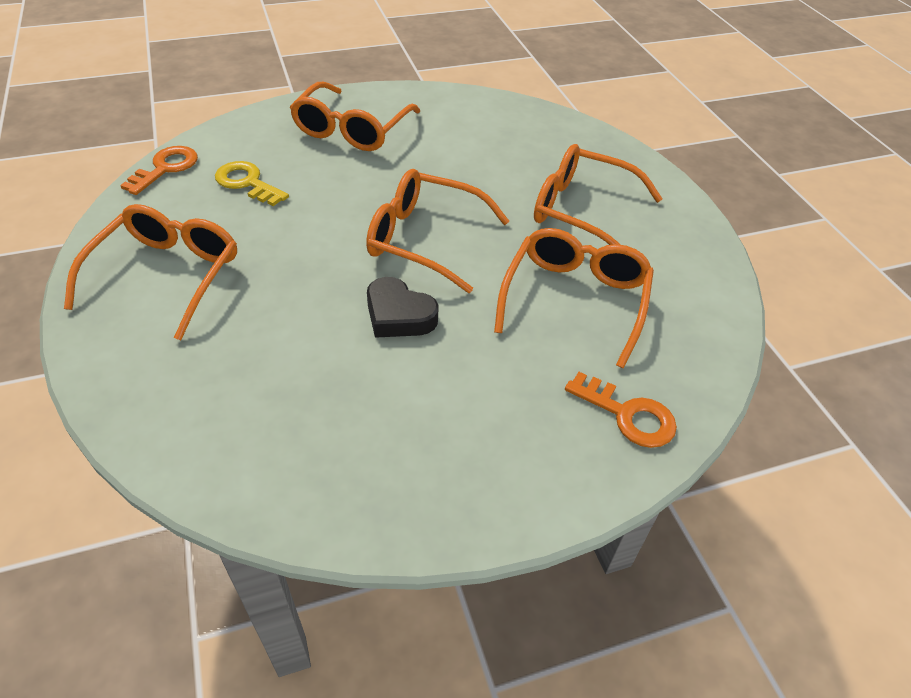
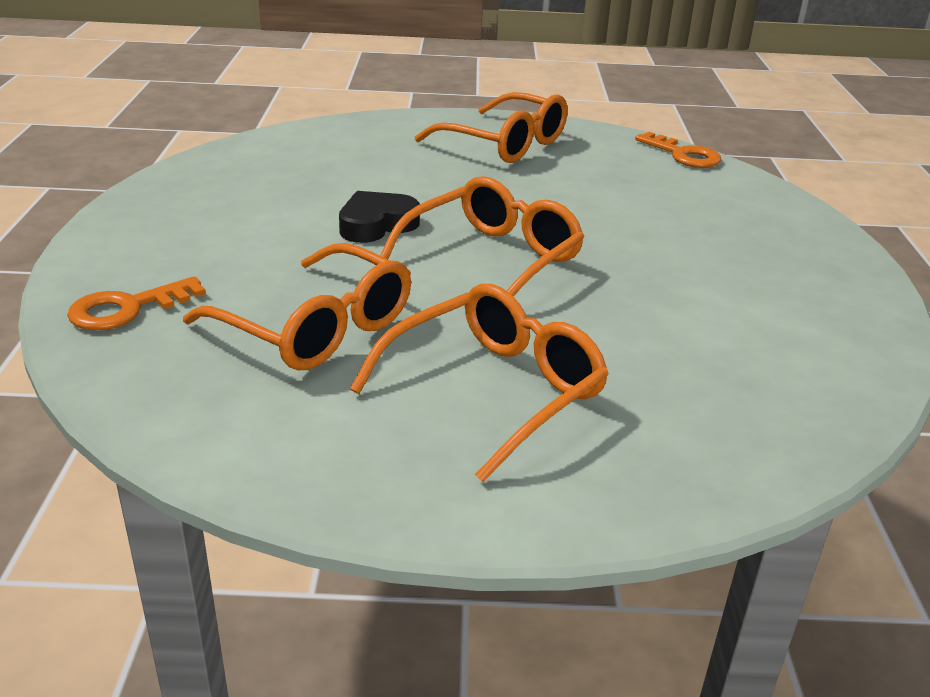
camera: 110 degrees right, 15 degrees down
yellow key [215,161,289,206] -> none
orange glasses [290,82,420,151] -> none

